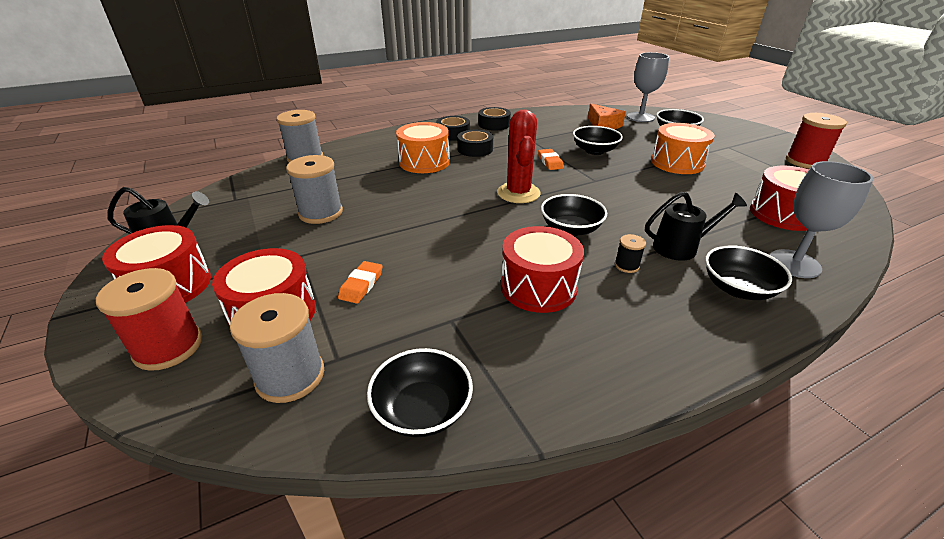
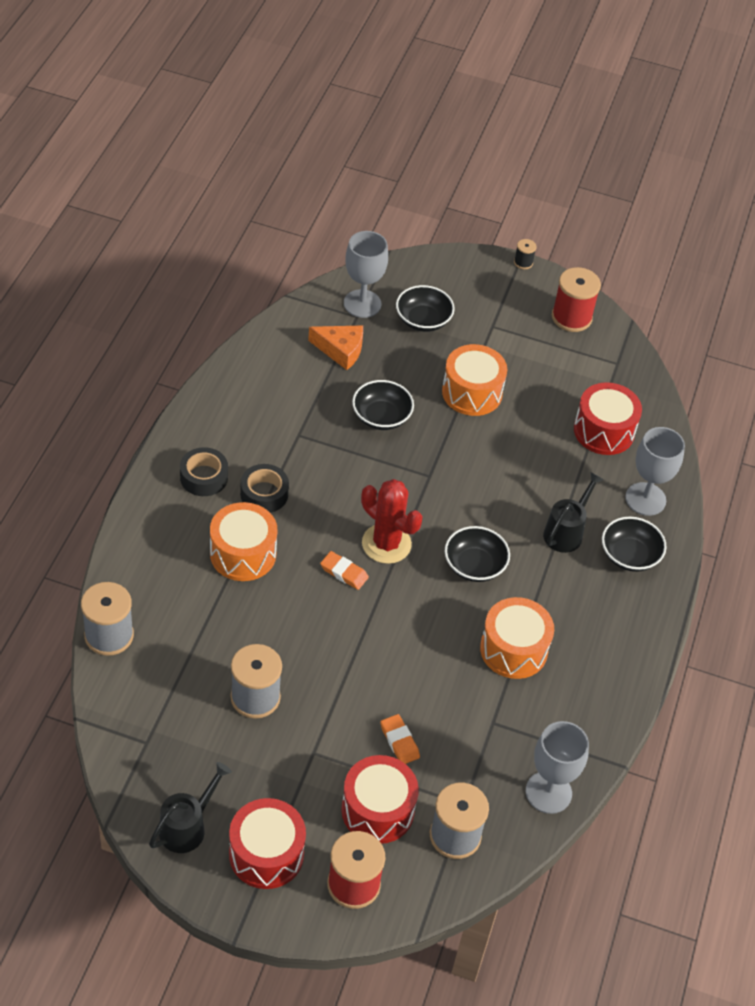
camera: 50 degrees left, 15 degrees up
black bowl [367,348,473,437] -> grey goblet [526,721,589,814]
black tape [478,107,511,131] -> none
red drum [501,226,584,313] -> orange drum [480,597,554,679]
orange eraser [538,149,564,170] -> orange eraser moved to [320,551,369,590]
black spool [615,234,646,273] -> black spool moved to [514,239,537,269]

